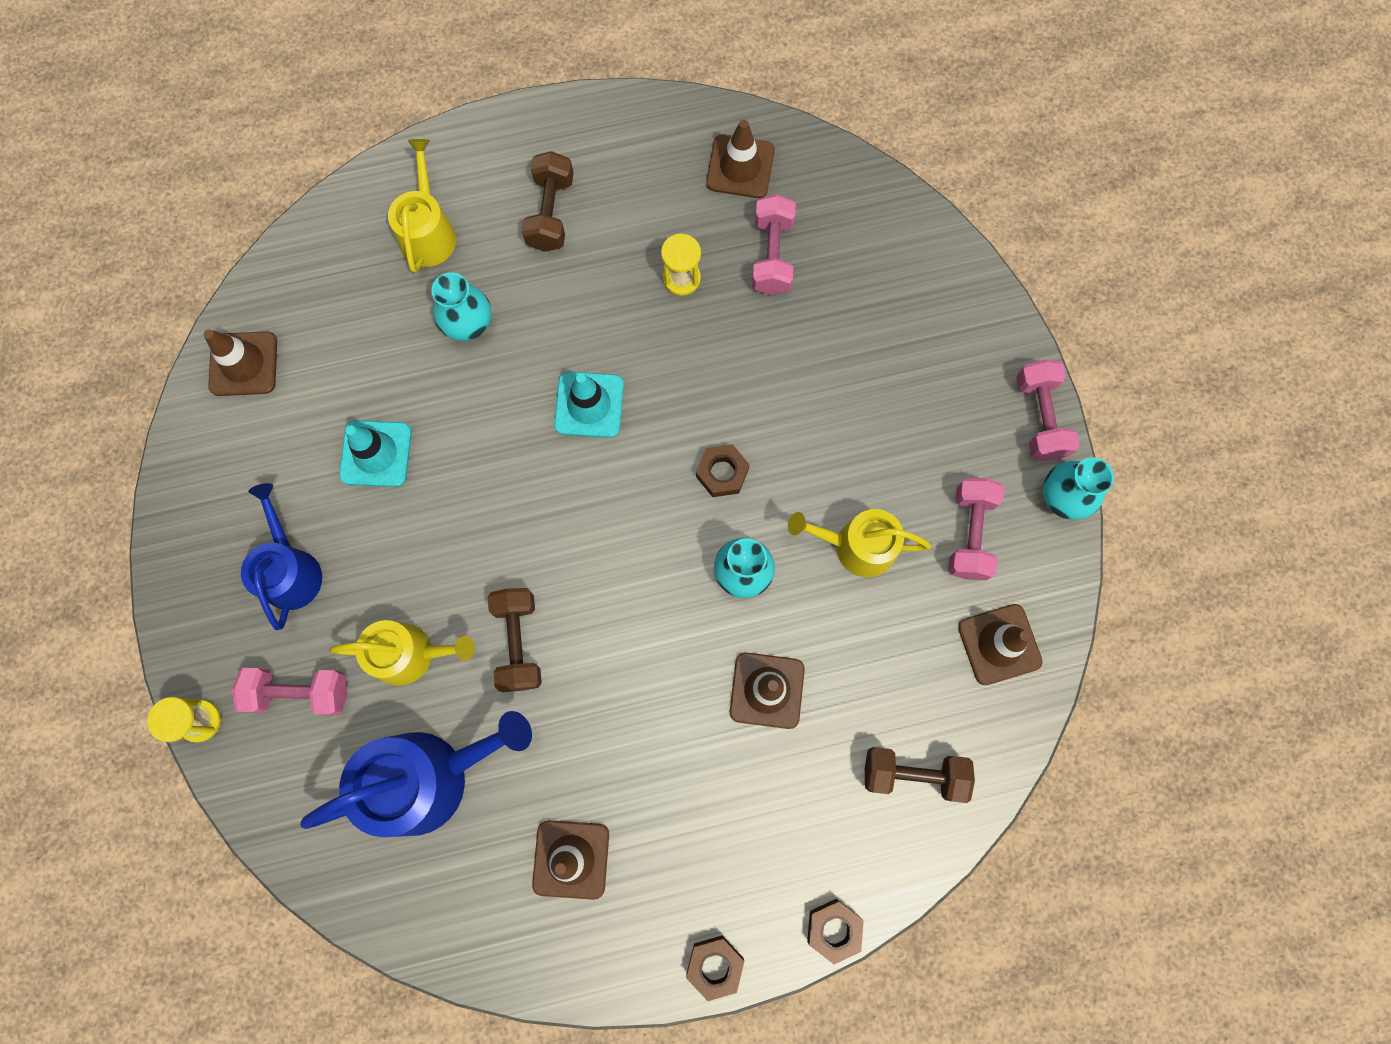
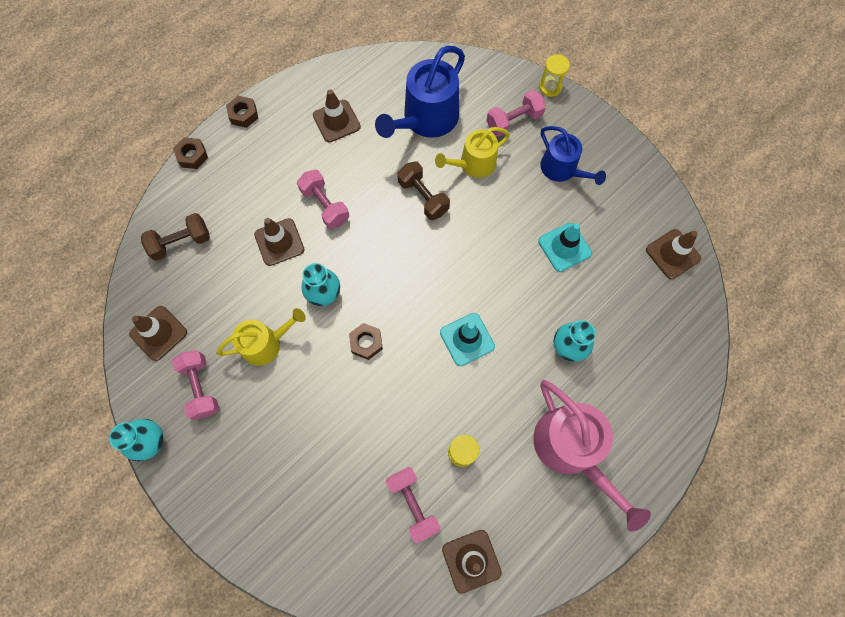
camera: 150 degrees right, 5 degrees down
yellow watering can [388,139,456,273] -> none
brown dumbbell [522,151,573,252] -> pink watering can [533,380,651,531]
pink dumbbell [1016,359,1080,461] -> pink dumbbell moved to [297,170,349,229]

